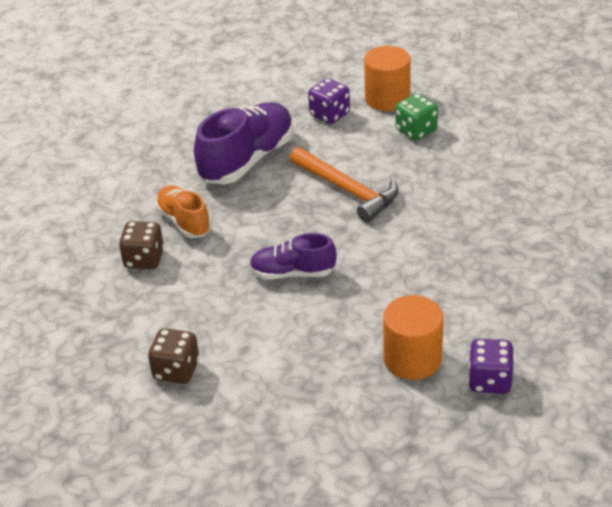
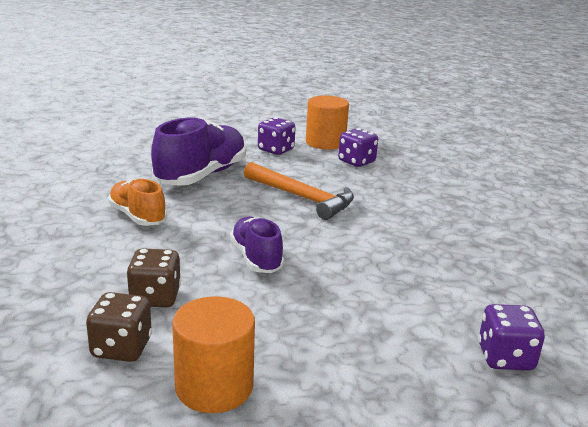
camera: 10 degrees left, 15 degrees down
brown dice [119,221,164,269] -> brown dice moved to [126,248,181,307]
purple shoe [249,233,337,279] -> purple shoe turned 75 degrees clockwise [230,217,284,273]
orange cylinder [383,295,444,380] -> orange cylinder moved to [172,296,255,413]
green dice [395,94,438,141] -> purple dice [338,128,378,167]

